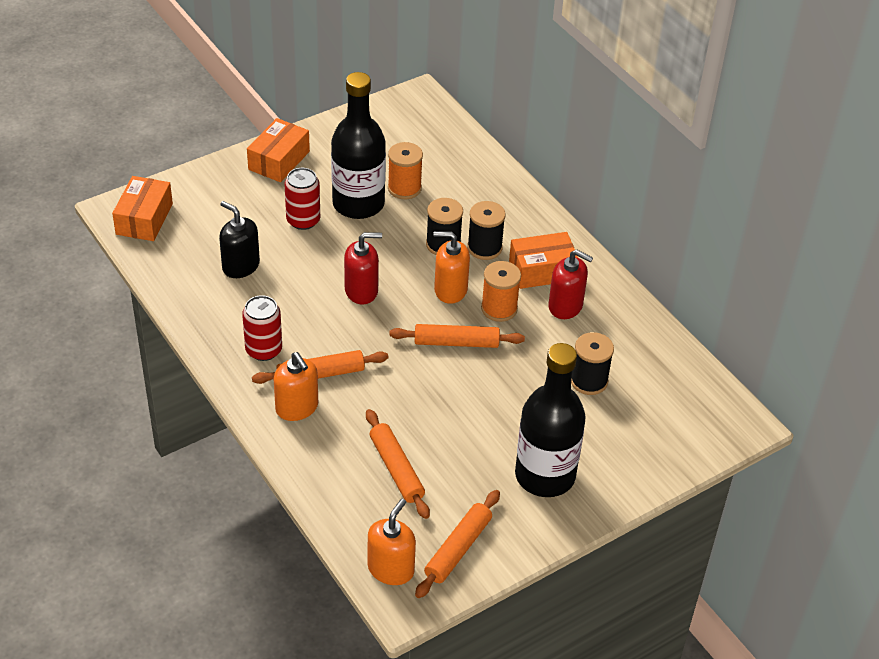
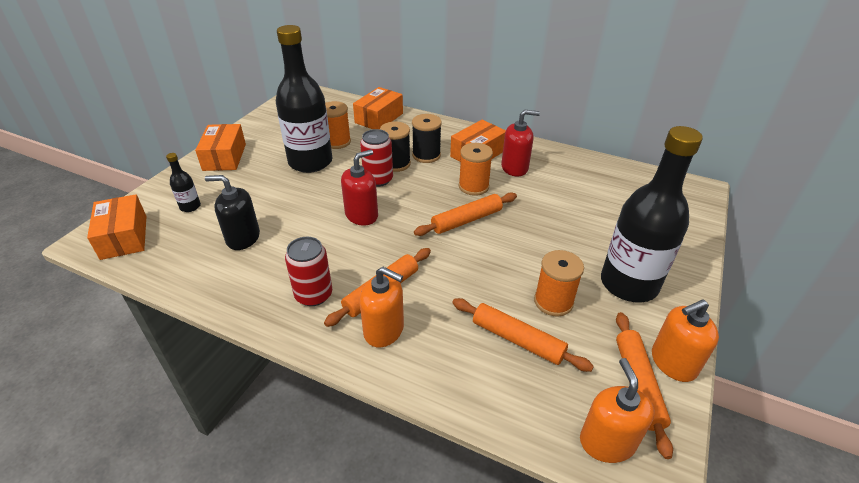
camera: 30 degrees left, 5 degrees down
red can [285,168,320,230] -> red can moved to [360,129,393,187]
orange soap dispenser [434,231,470,304] -> orange soap dispenser moved to [652,300,719,382]
black spool [571,332,614,395] -> none
none -> black bottle [166,153,201,212]
none -> orange box [353,87,403,129]
none -> orange spool [534,250,584,317]

